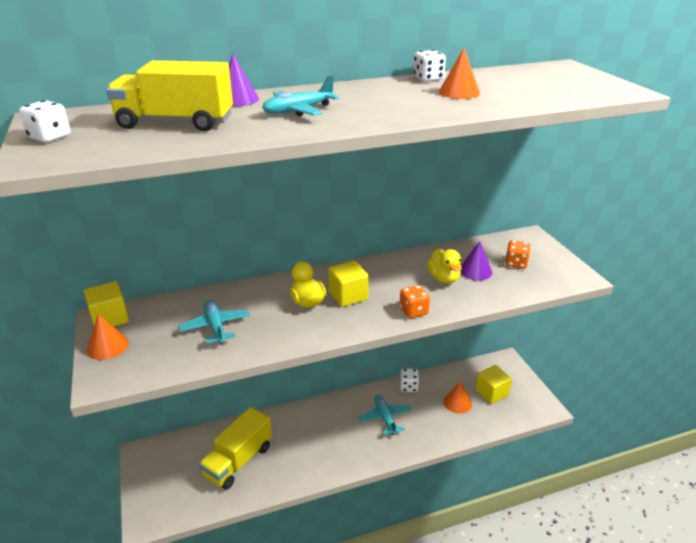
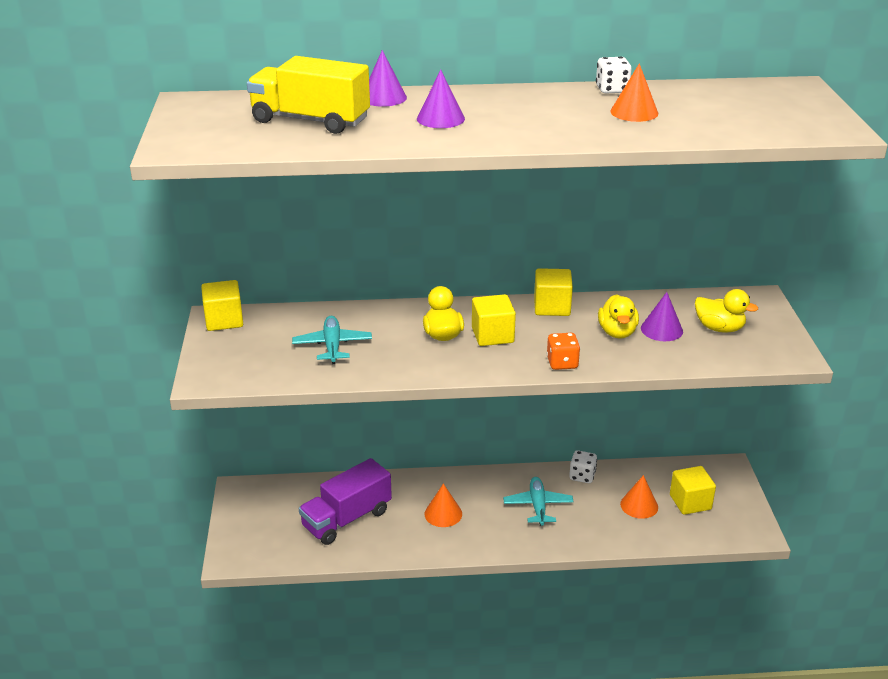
camera: 15 degrees right, 0 degrees up
white dice [19,100,70,142] -> none
orange cone [87,313,129,360] -> orange cone moved to [424,483,462,527]
yellow truck [199,407,272,490] -> purple truck [299,458,392,545]
turquoise plane [262,76,340,117] -> purple cone [417,69,465,128]
orange dice [505,240,531,269] -> yellow duck [695,289,758,333]
none -> yellow cube [534,268,573,316]

